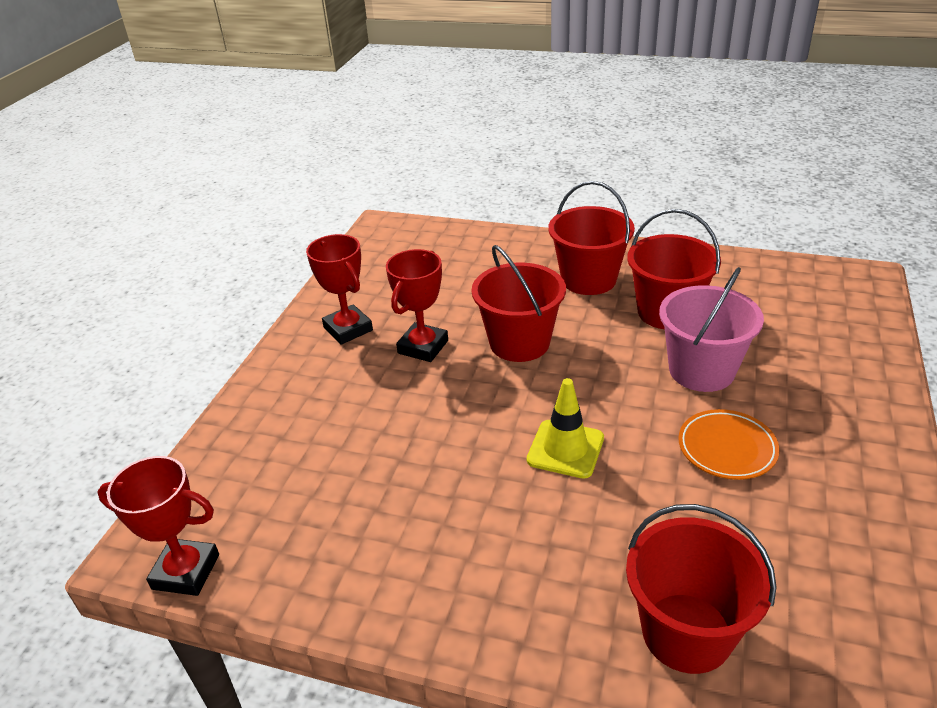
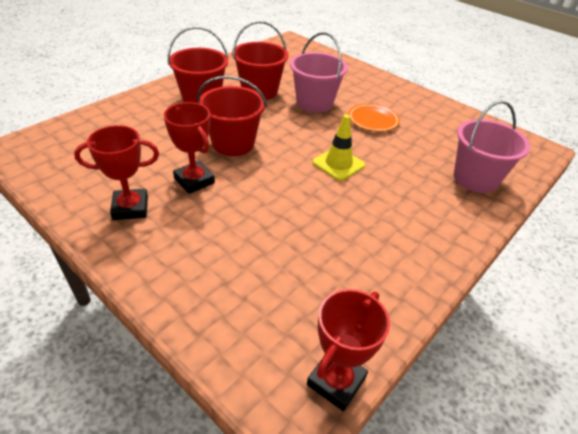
camera: 70 degrees left, 5 degrees up
red bucket [626,504,777,674] -> pink bucket [454,100,531,193]

